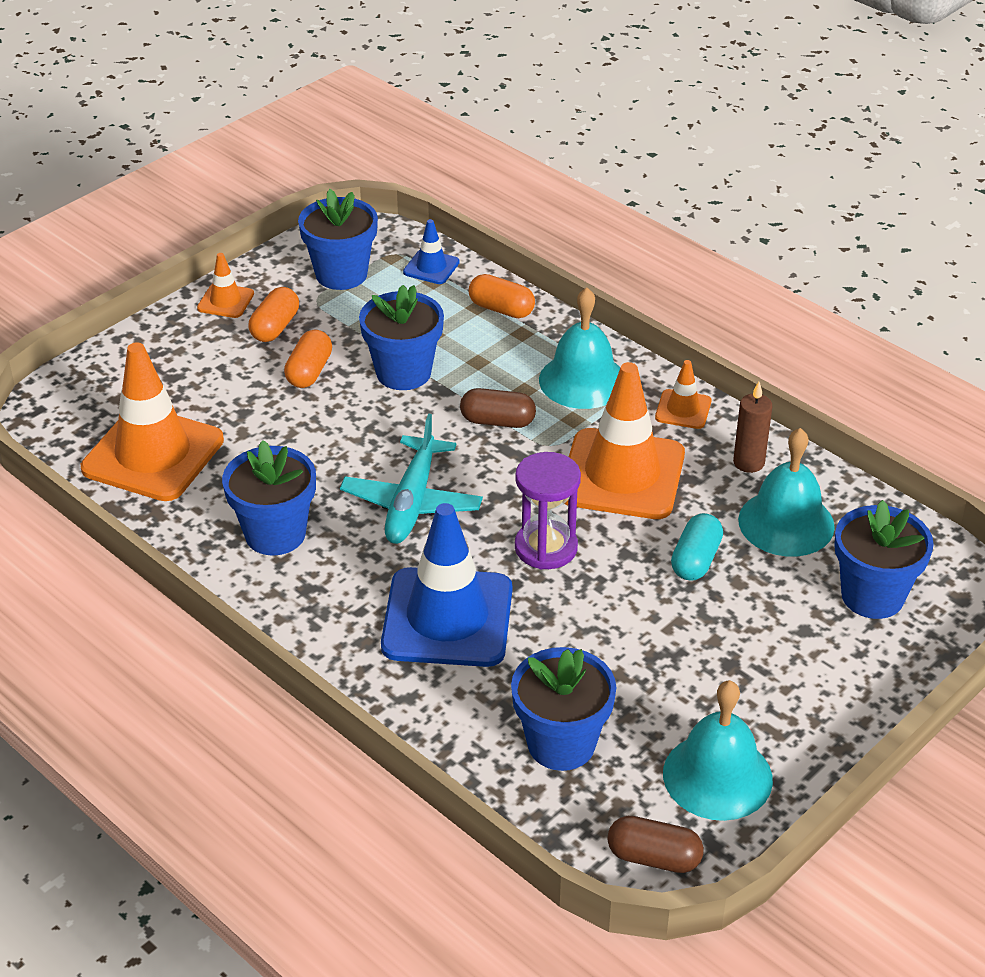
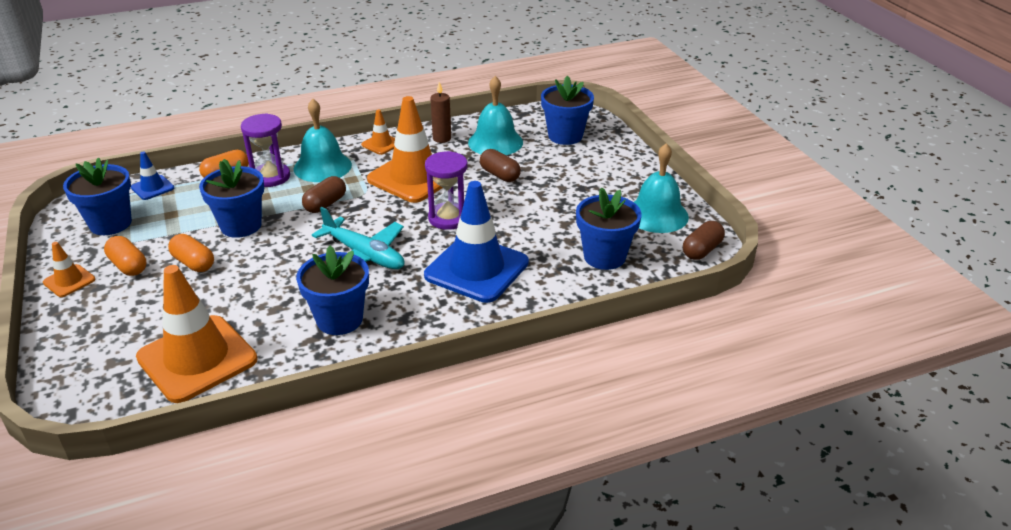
camera: 65 degrees left, 5 degrees down
turquoise capsule [671,513,723,581] -> brown capsule [480,149,521,182]
none -> purple hourglass [241,113,290,187]

